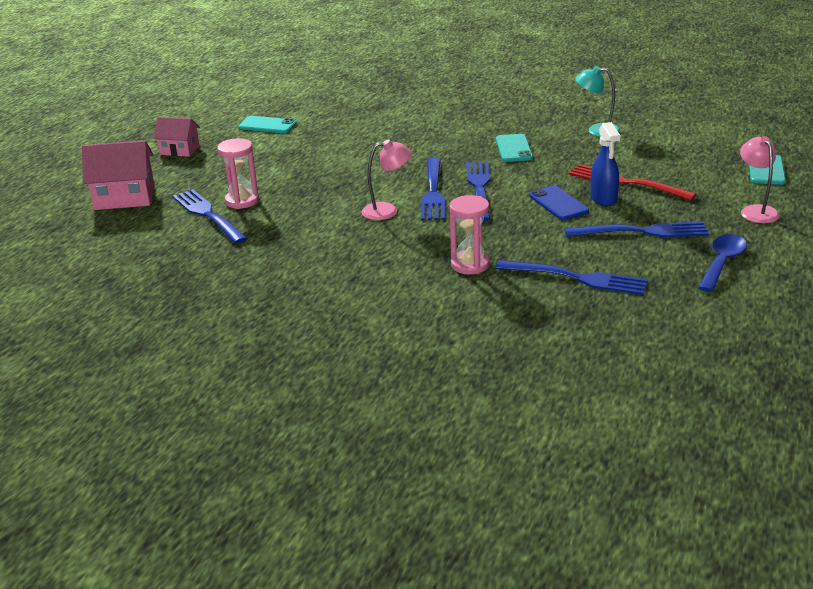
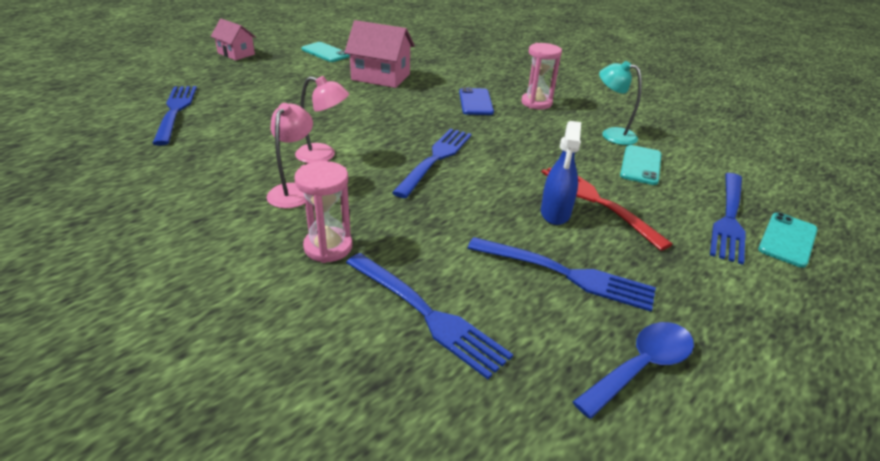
camera: 20 degrees right, 5 degrees up
pink house [82,140,155,210] -> pink house moved to [344,20,415,88]
pink hourglass [217,138,259,209] -> pink hourglass moved to [521,43,562,109]
blue fork [421,158,445,220] -> blue fork moved to [710,173,746,265]
turquoise phone [496,134,533,162] -> turquoise phone moved to [620,145,661,185]
blue phone [529,186,589,220] -> blue phone moved to [459,87,494,115]
pink lamp [740,136,780,223] -> pink lamp moved to [267,103,313,209]

